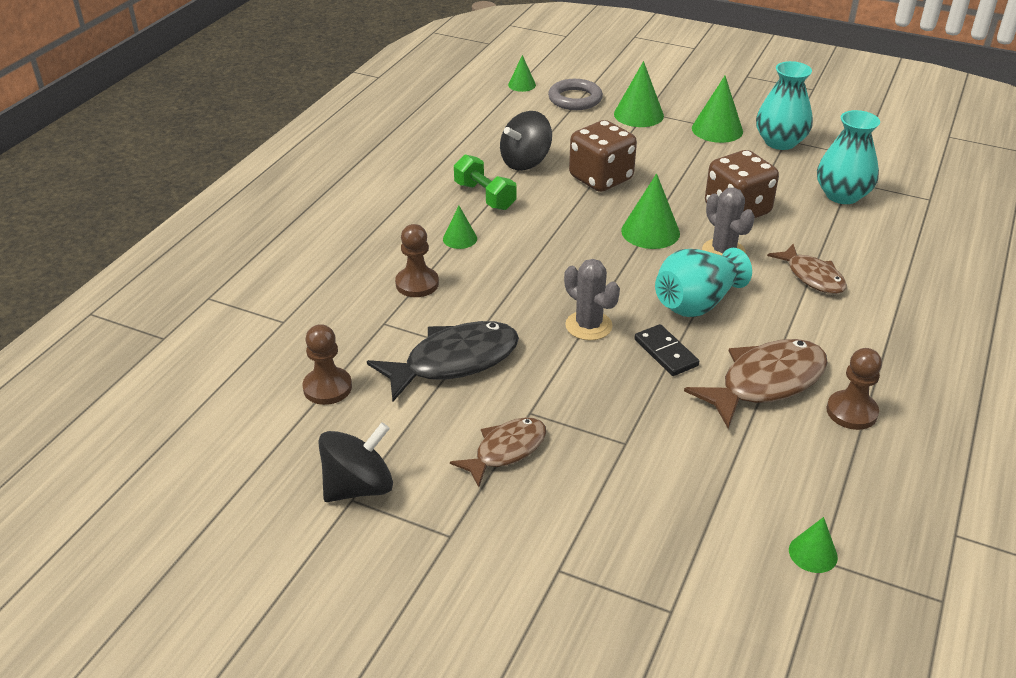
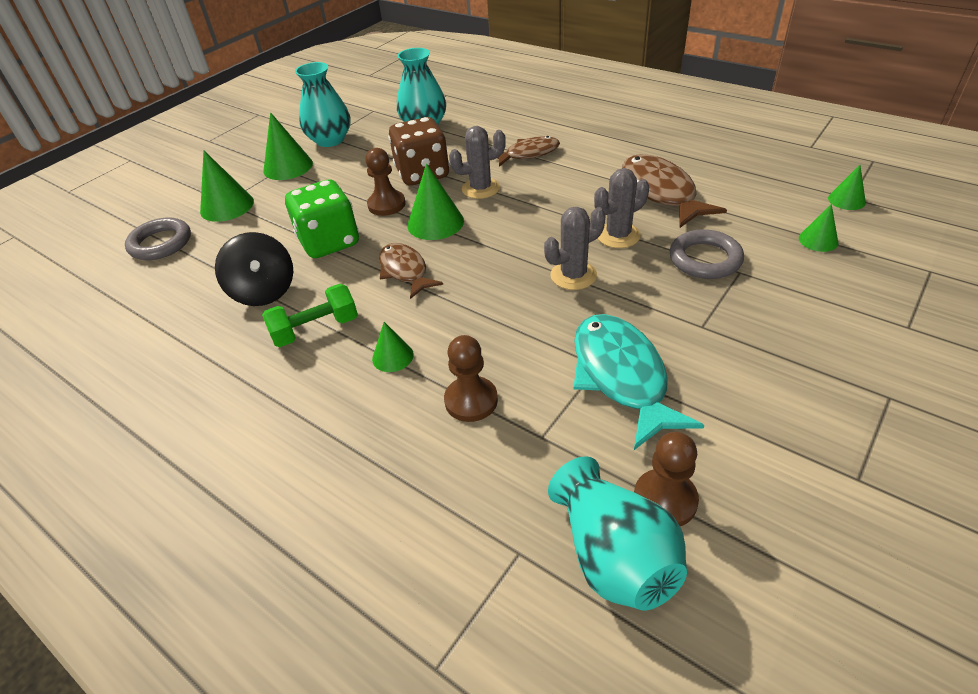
camera: 75 degrees left, 5 degrees up
black spinning top [318,422,393,502] -> none
black fish [367,321,519,402] -> turquoise fish [574,314,704,450]
brown fish [450,417,546,487] -> brown fish moved to [379,243,443,299]
green cone [508,55,536,92] -> green cone moved to [799,204,838,252]
brown dice [569,120,637,192] -> green dice [285,179,359,258]
black domino [634,324,699,376] -> grey cactus [594,168,649,248]
turquoise vase [655,248,752,317] -> turquoise vase moved to [548,456,687,610]
brown pawn [826,348,882,430] -> brown pawn moved to [365,148,406,216]
none -> grey ring [670,229,744,279]

